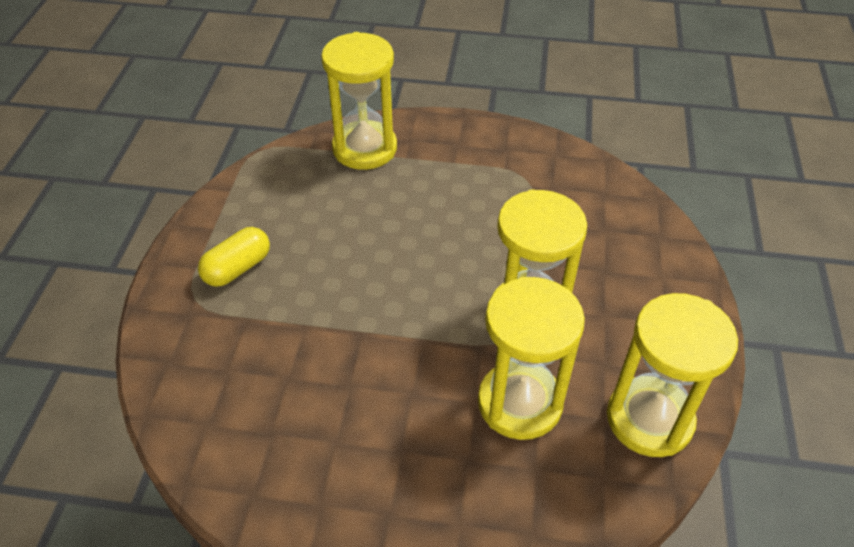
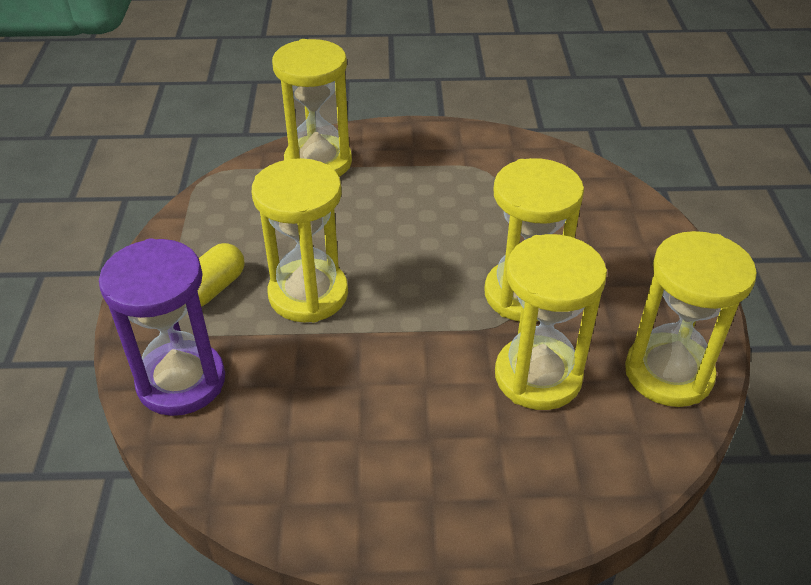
camera: 10 degrees left, 5 degrees down
none -> purple hourglass [99,238,225,416]
none -> yellow hourglass [252,158,348,323]

